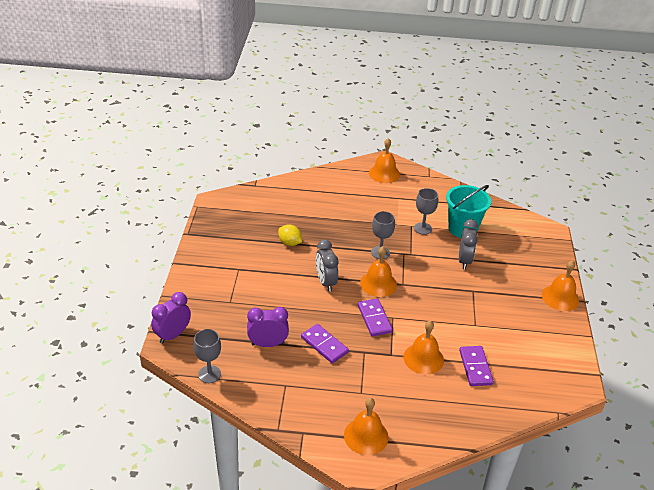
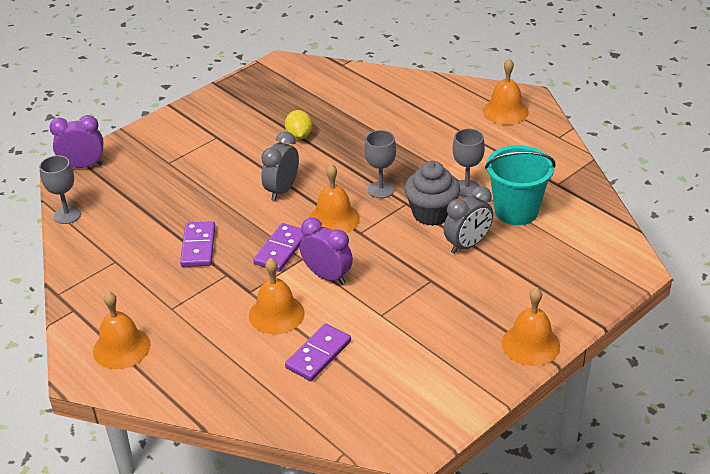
camera: 45 degrees right, 0 degrees up
purple clock [247,307,289,347] -> purple clock moved to [300,218,353,285]
none -> grey cupcake [404,161,460,226]

